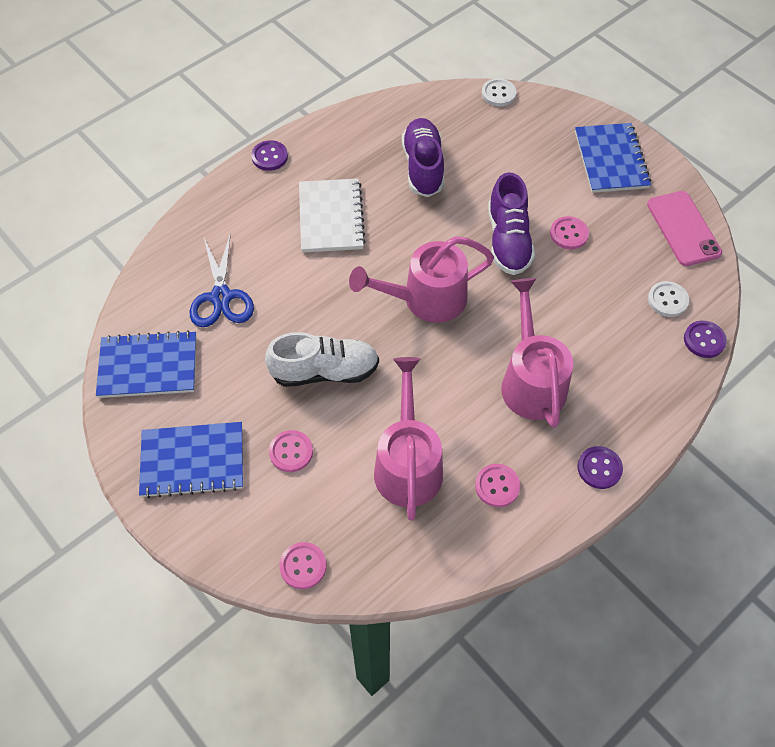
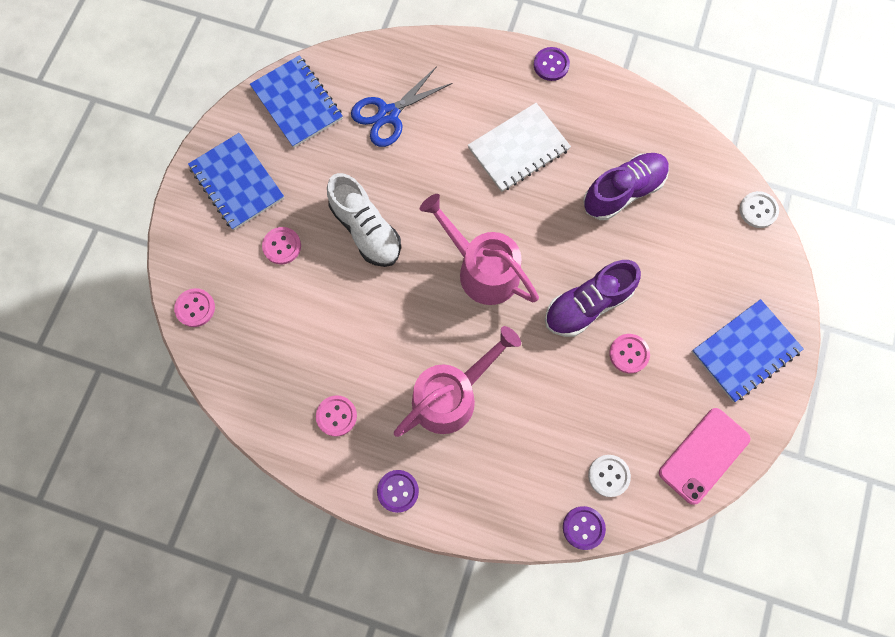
camera: 60 degrees right, 15 degrees up
pink watering can [374,357,443,521] -> none

